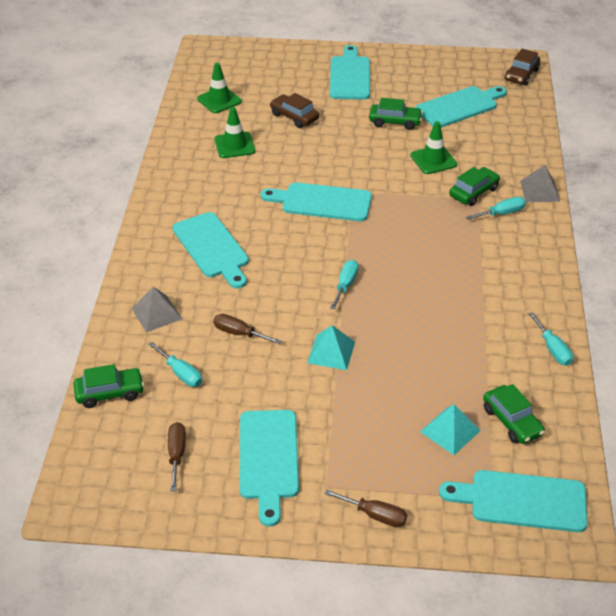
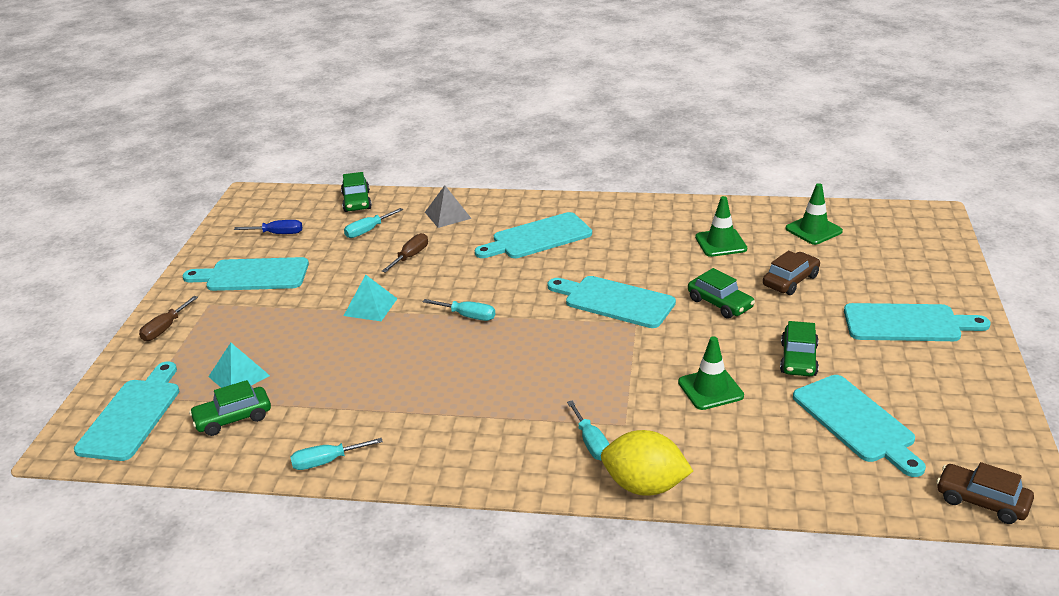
camera: 95 degrees right, 10 degrees down
brown screwdriver [168,422,186,491] -> blue screwdriver [234,220,302,234]
turquoise cutting board [261,182,372,221] -> turquoise cutting board turned 75 degrees counterclockwise [547,276,676,328]
green car [449,167,500,206] -> green car moved to [688,268,755,319]
grey pyramid [520,165,560,202] -> yellow lemon [601,430,693,496]

